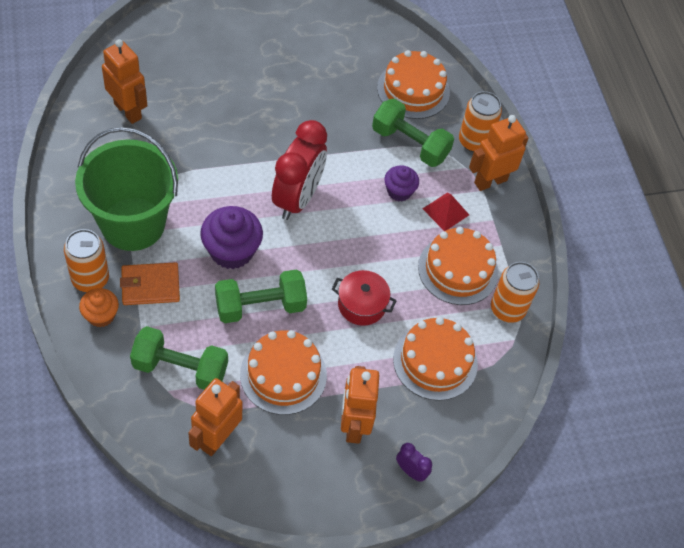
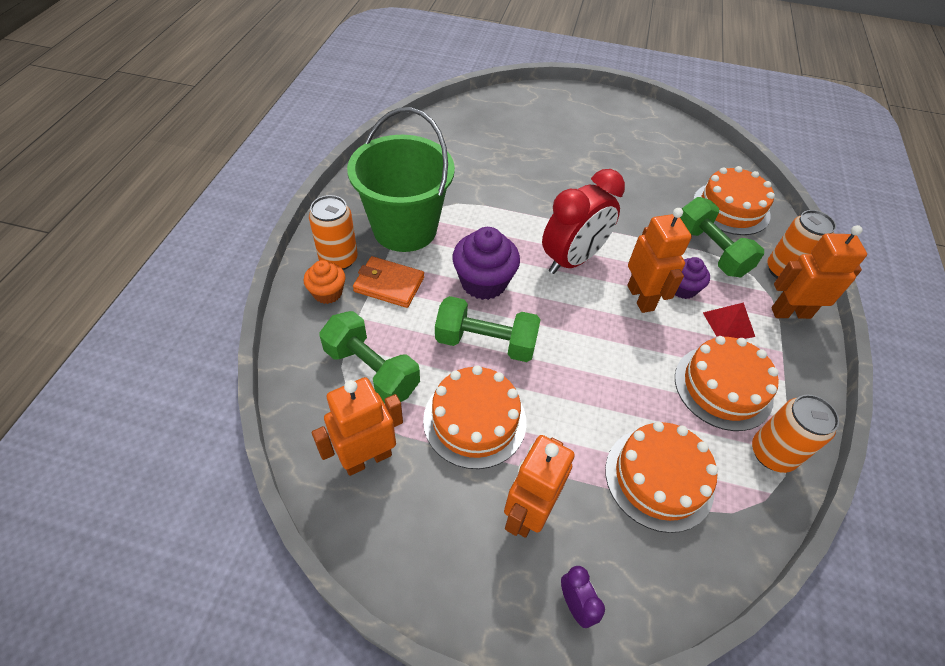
camera: 30 degrees right, 5 degrees down
orange robot [102,39,147,124] -> orange robot moved to [627,208,692,313]
red pot [332,270,397,326] -> none

